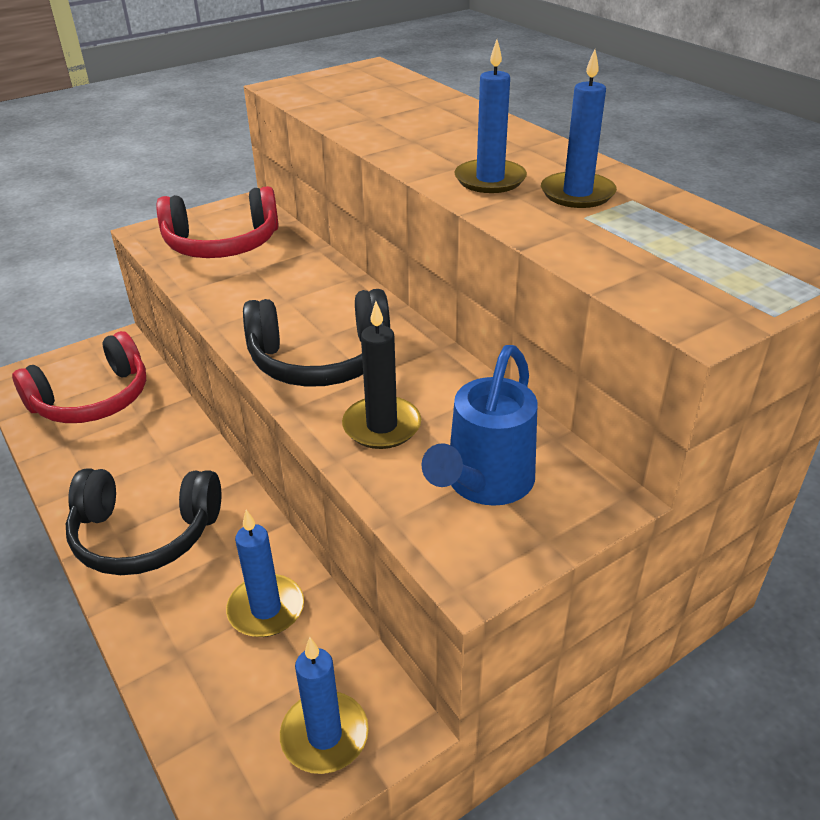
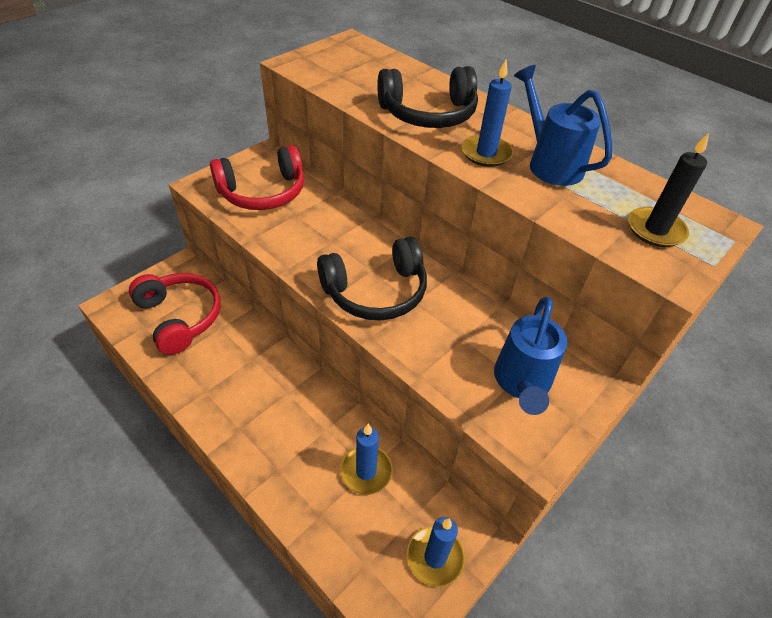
camera: 15 degrees left, 10 degrees up
red headphones [12,331,146,423] -> red headphones turned 75 degrees counterclockwise [129,273,221,355]
black headphones [66,468,221,575] -> black headphones moved to [377,66,478,128]
black candle [342,301,421,449] -> black candle moved to [628,133,709,247]
blue candle [541,49,617,208] -> blue watering can [514,65,612,186]

